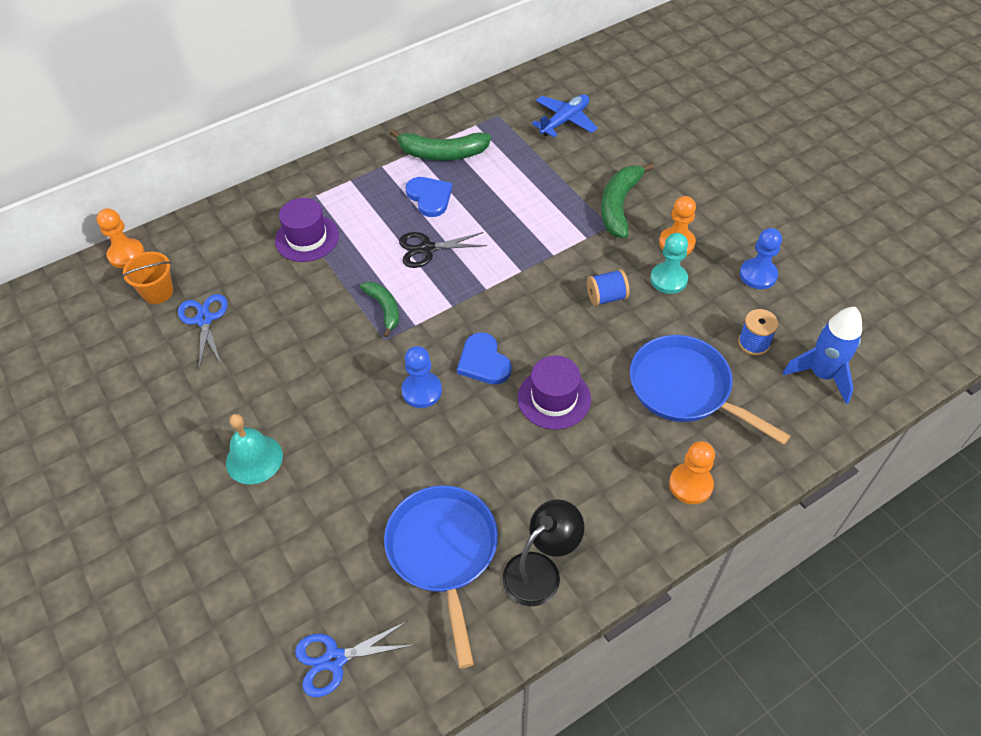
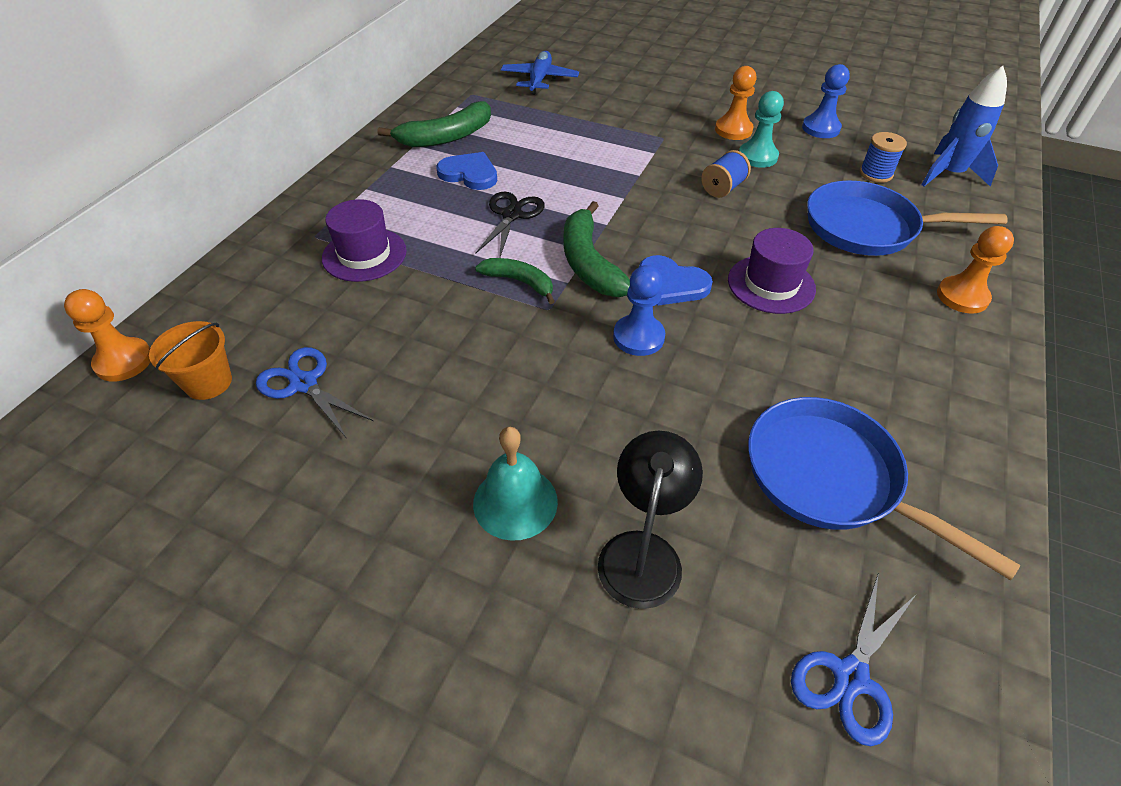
camera: 35 degrees left, 5 degrees down
black scissors [399,232,487,268] -> black scissors turned 150 degrees clockwise [475,192,545,258]
black lamp [502,499,584,606] -> black lamp moved to [598,430,703,609]
green banana [601,162,655,238] -> green banana moved to [563,201,630,297]

